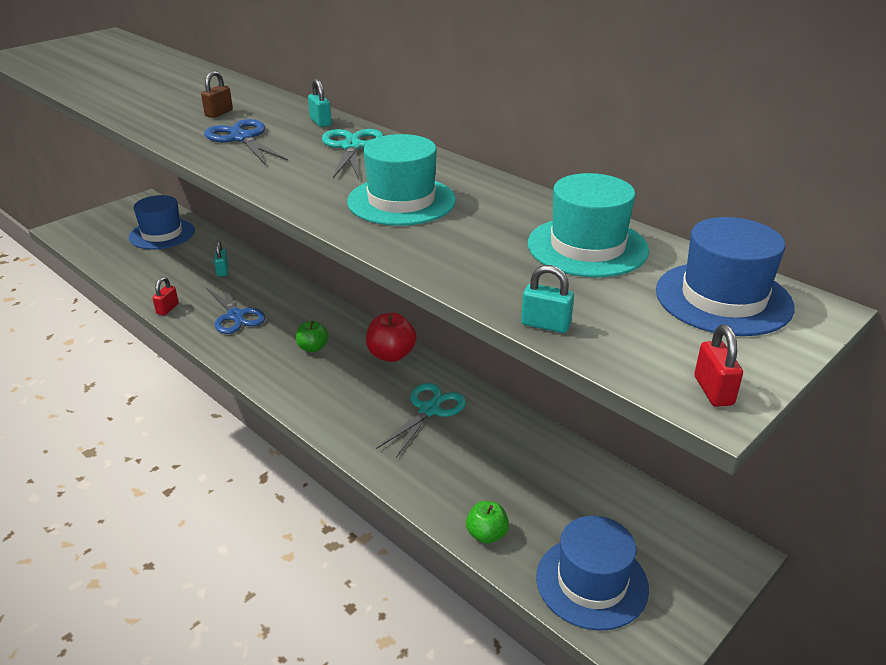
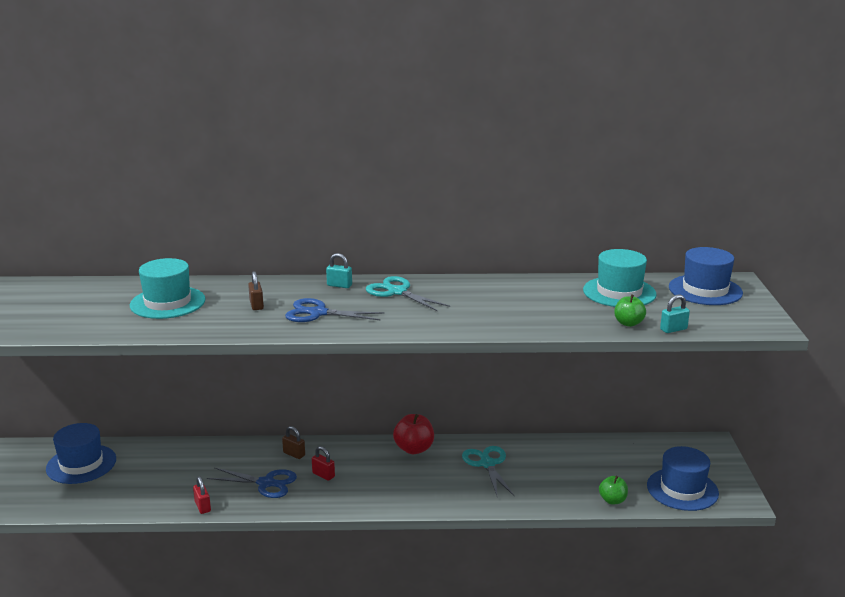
camera: 45 degrees left, 10 degrees down
turquoise padlock [214,240,229,277] -> none
green apple [296,321,328,352] -> green apple moved to [614,294,646,327]
turquoise hat [347,134,456,226] -> turquoise hat moved to [130,258,205,319]
red padlock [694,325,743,407] -> red padlock moved to [312,446,335,481]
none -> brown padlock [282,426,305,459]

